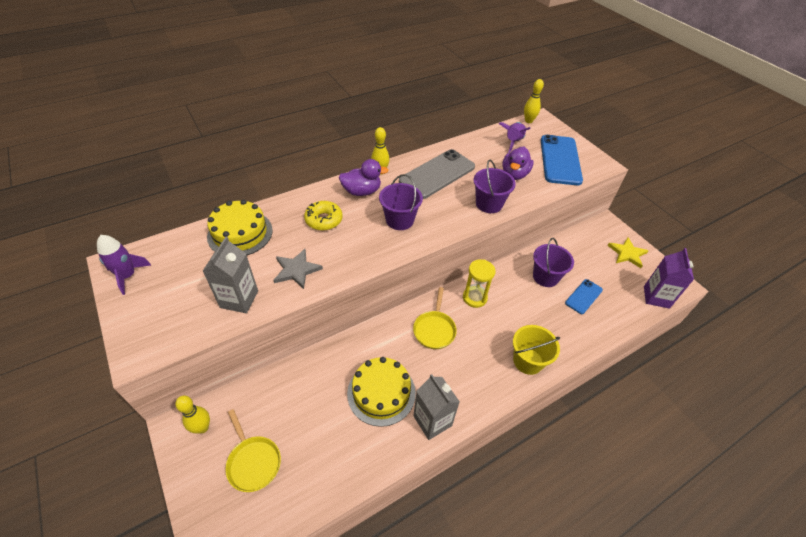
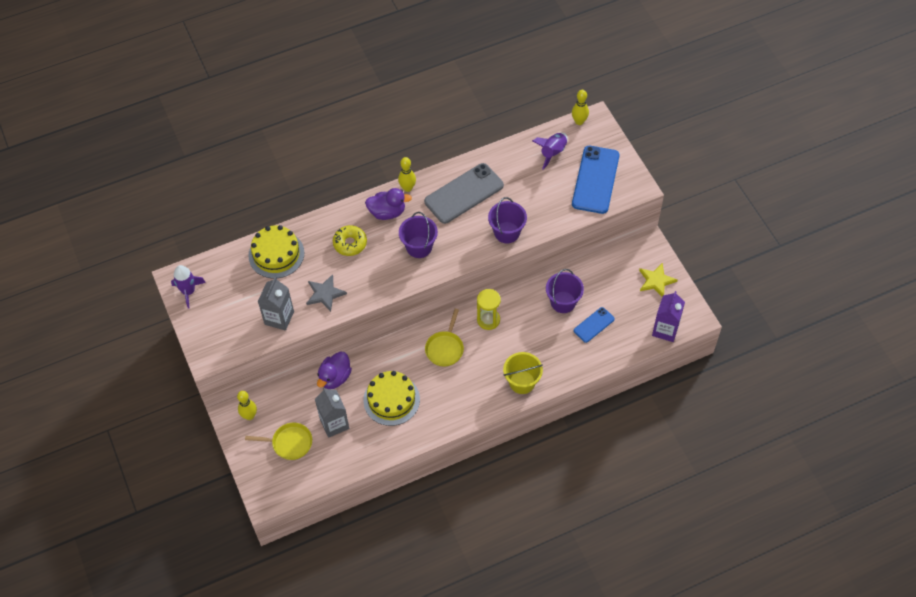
camera: 10 degrees right, 10 degrees up
yellow pan [225,409,281,492] -> yellow pan turned 60 degrees counterclockwise [245,423,312,460]
grey carton [413,374,460,440] -> grey carton moved to [315,387,349,438]
purple duck [502,147,534,180] -> purple duck moved to [317,352,352,389]

